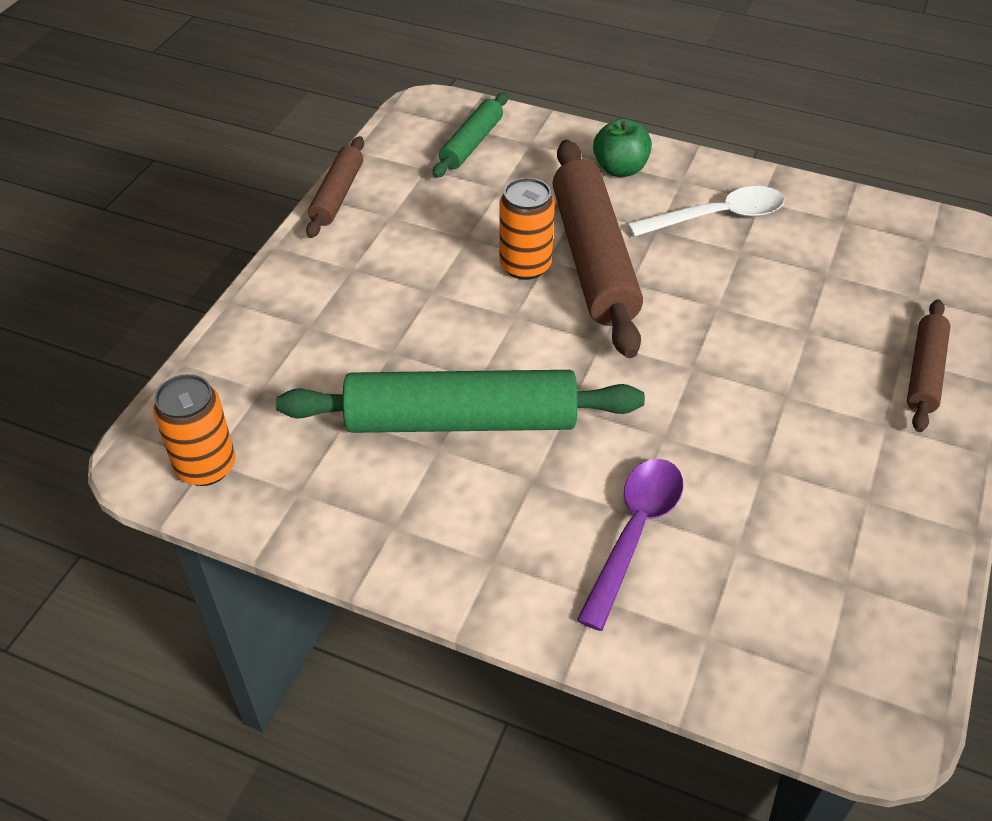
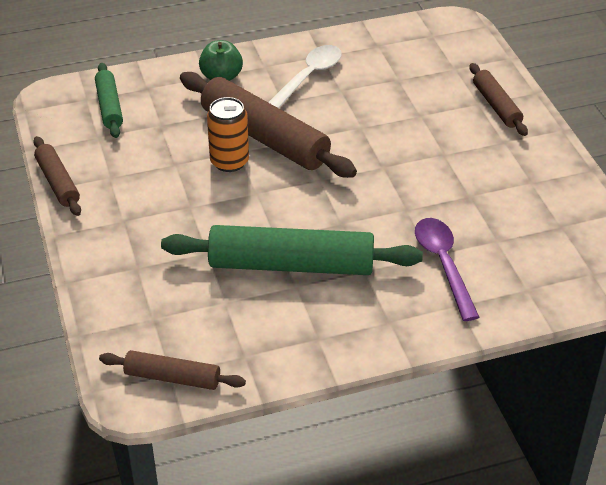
camera: 40 degrees left, 5 degrees down
orange can [153,374,235,486] -> brown rolling pin [99,350,246,390]
green rolling pin [276,370,645,433] -> green rolling pin turned 45 degrees clockwise [161,225,423,275]

